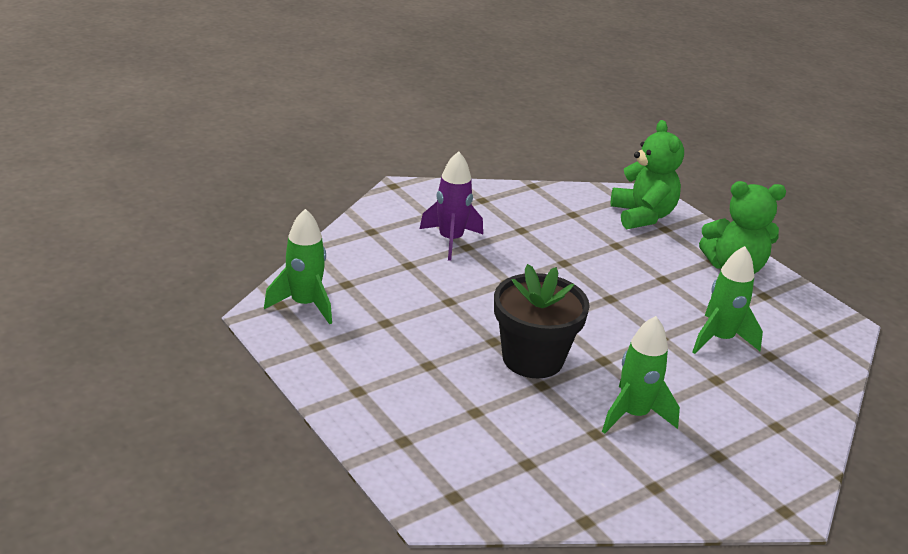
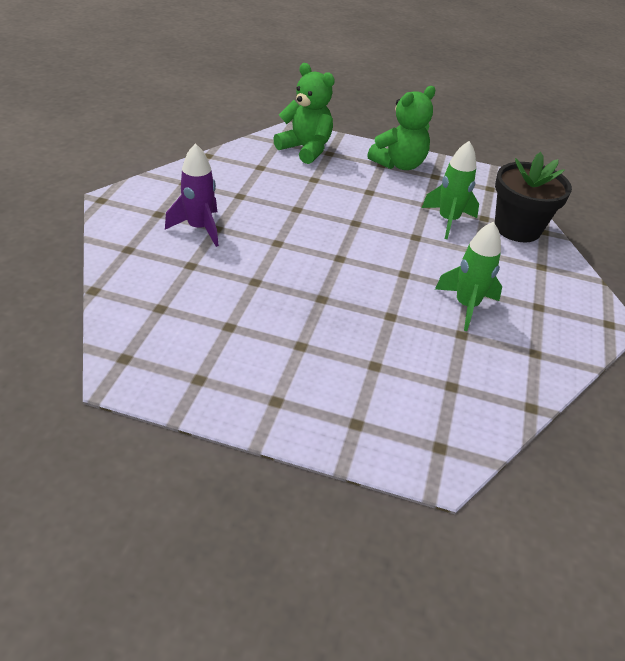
camera: 40 degrees left, 10 degrees up
green rocket [264,209,332,325] -> none
black flower pot [494,264,590,378] -> black flower pot moved to [495,152,572,242]

